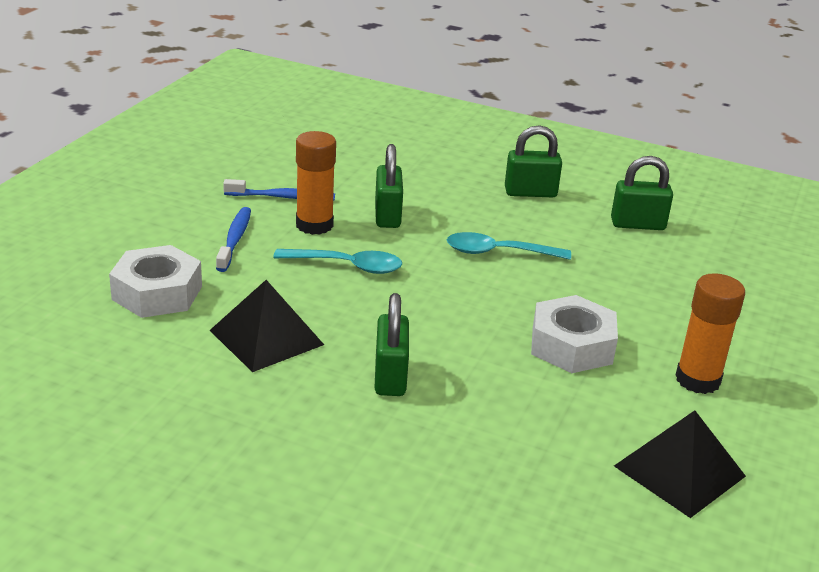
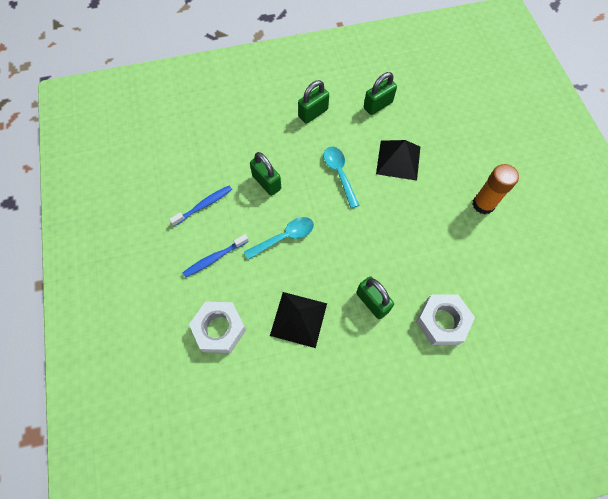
camera: 35 degrees left, 35 degrees up
blue toothbrush [216,207,251,272] -> blue toothbrush turned 90 degrees counterclockwise [182,234,249,278]
orange glue stick [296,131,336,235] -> none
turquoise spoon [447,232,571,260] -> turquoise spoon turned 105 degrees clockwise [324,147,359,208]
white nut [531,295,618,373] -> white nut moved to [416,294,475,345]
black pyramid [614,411,746,518] -> black pyramid moved to [376,140,420,181]

